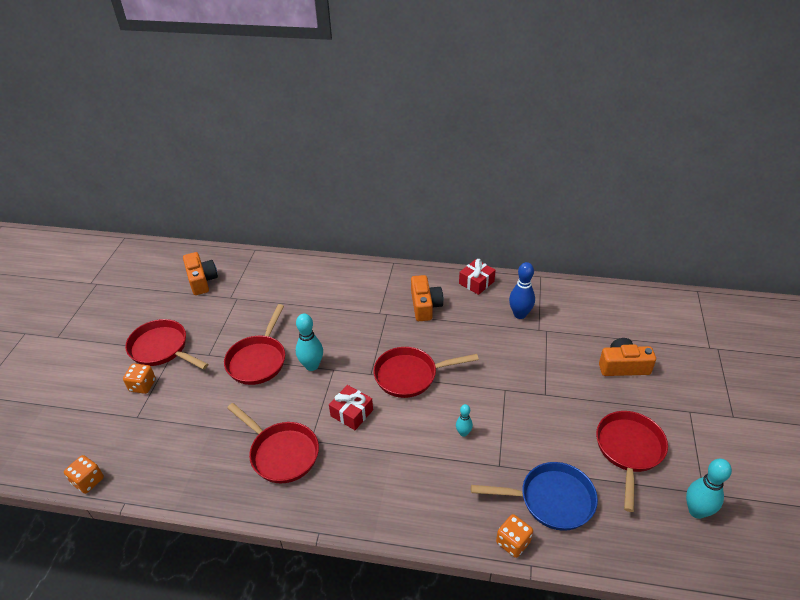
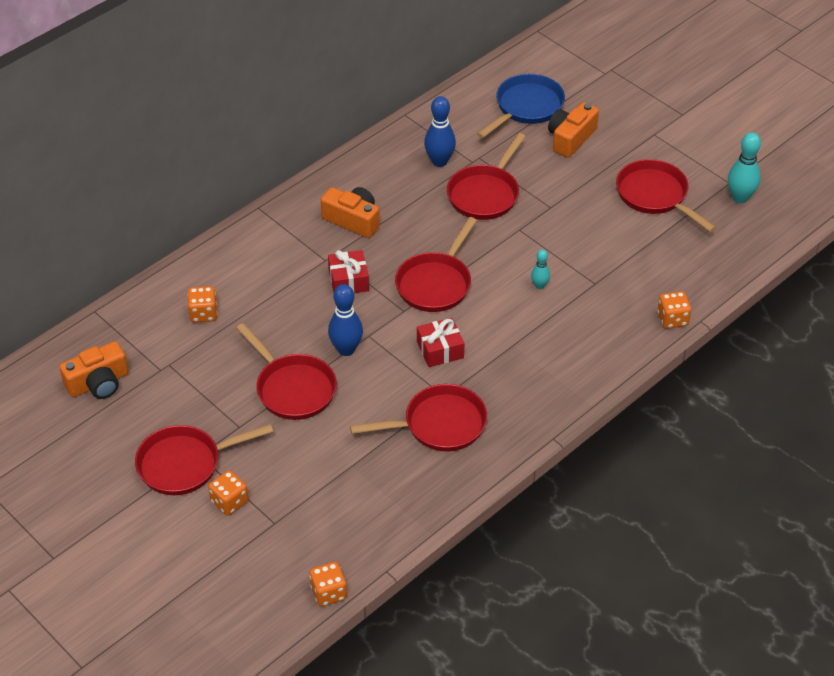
camera: 55 degrees left, 5 degrees up
orange camera [183,252,218,295] -> orange camera turned 135 degrees clockwise [59,341,129,399]
turquoise bowling pin [296,314,323,371] -> blue bowling pin [328,284,363,356]
red gift [459,259,496,295] -> red gift moved to [328,250,369,293]
blue pan [471,462,598,531] -> blue pan moved to [477,74,565,138]
none -> orange dice [187,286,217,322]
none -> red pan [447,133,526,220]

